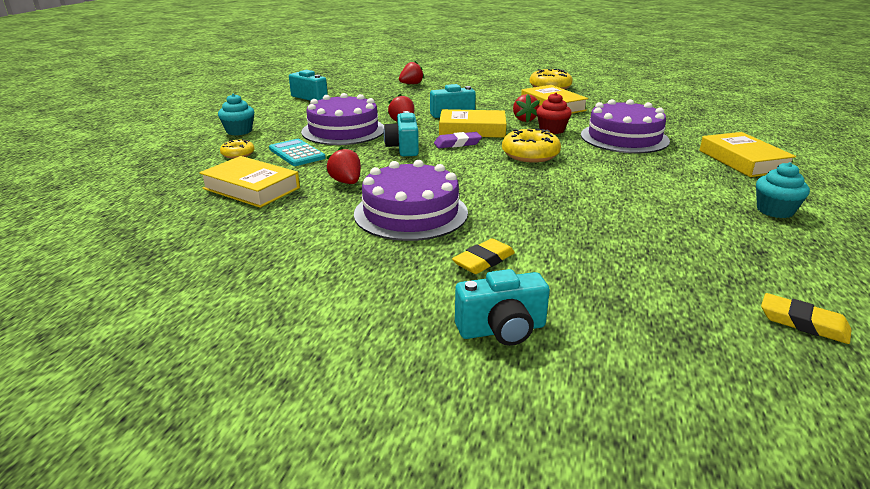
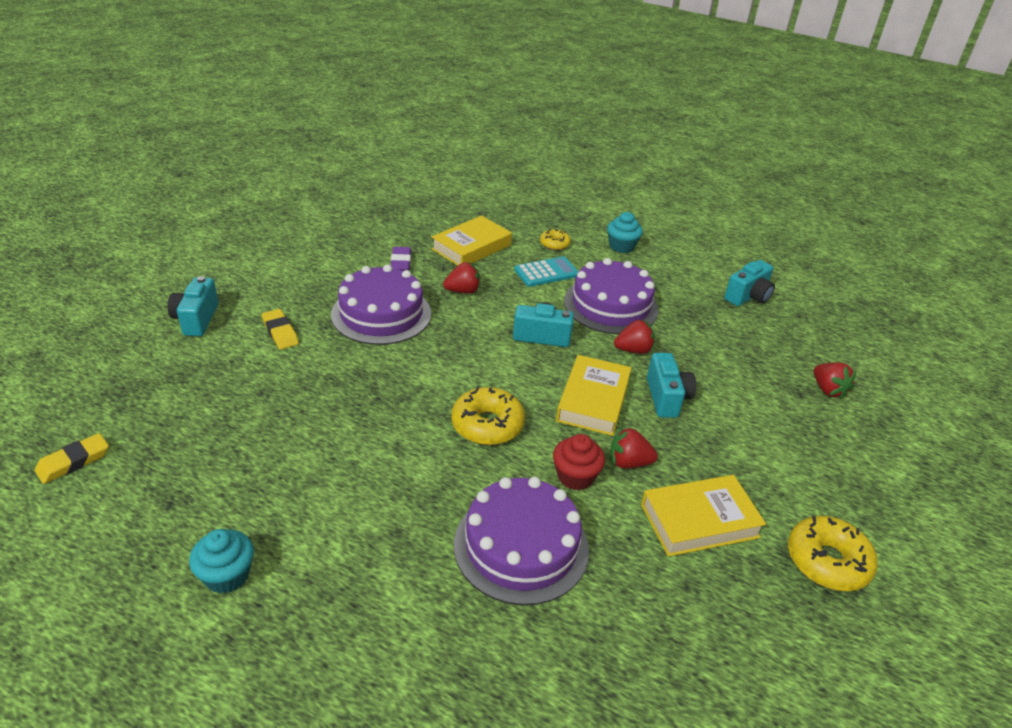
camera: 100 degrees right, 10 degrees up
purple eraser [434,132,482,148] -> purple eraser moved to [391,247,411,271]
yellow book [699,132,796,177] -> none

